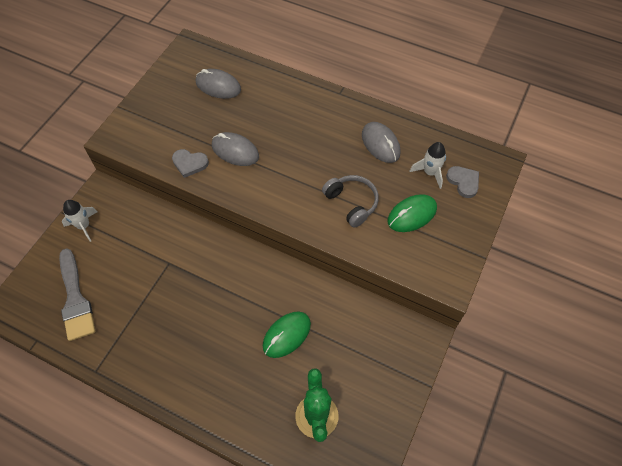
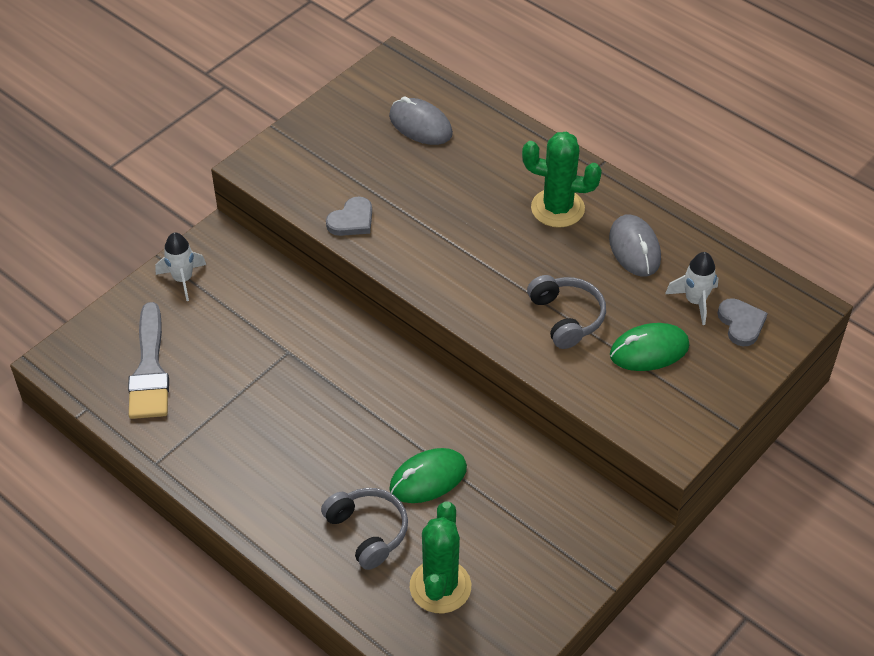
camera: 15 degrees right, 10 degrees down
grey heart [172,149,209,178] -> grey heart turned 75 degrees counterclockwise [326,196,372,236]
grey mouse [212,132,259,166] -> none
none -> grey headphones [321,488,408,570]
none -> green cactus [522,132,602,228]

